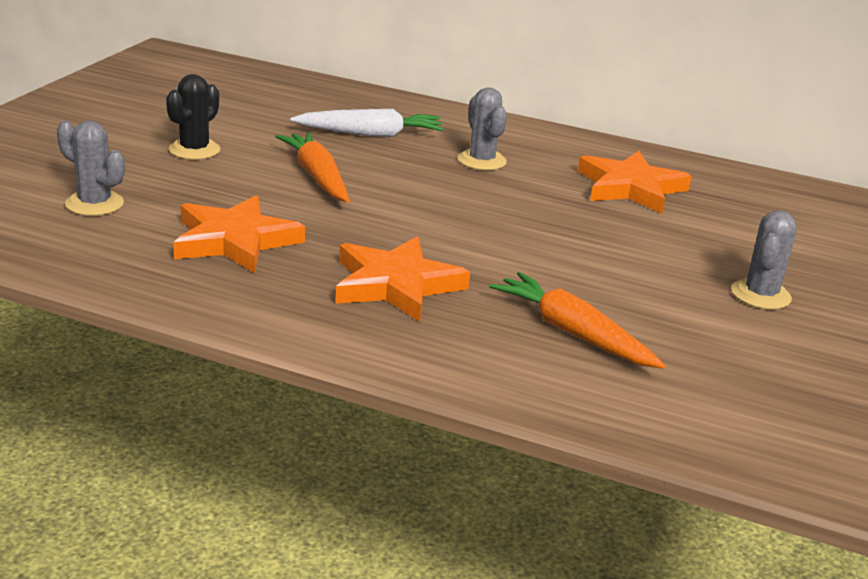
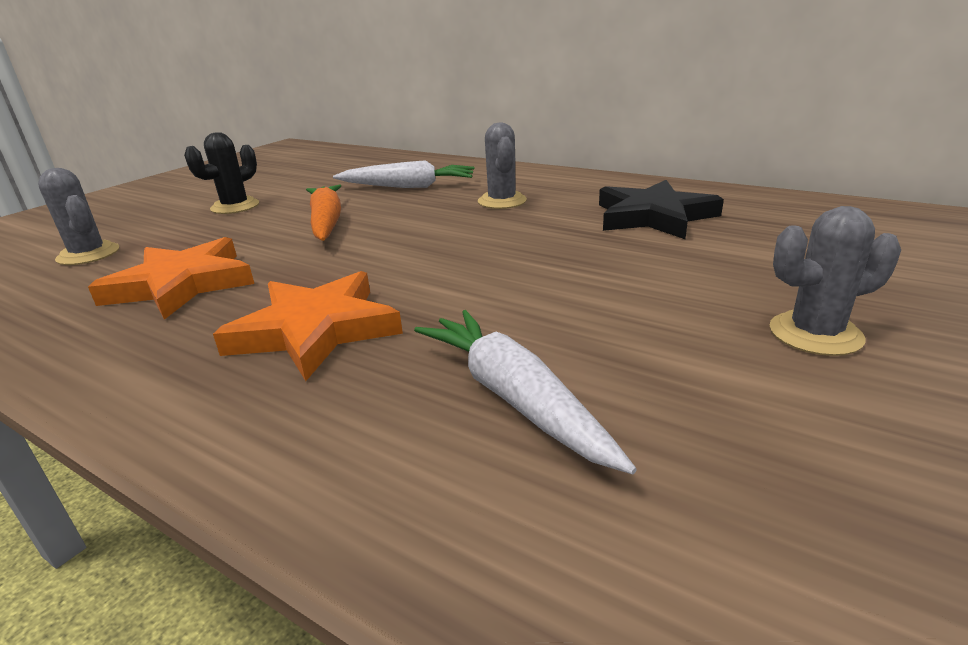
camera: 15 degrees right, 0 degrees up
orange carrot [489,272,666,369] -> white carrot [414,310,637,474]
orange star [578,151,692,213] -> black star [599,180,724,239]
grey cactus [731,210,797,310] -> grey cactus turned 45 degrees clockwise [769,206,901,356]

